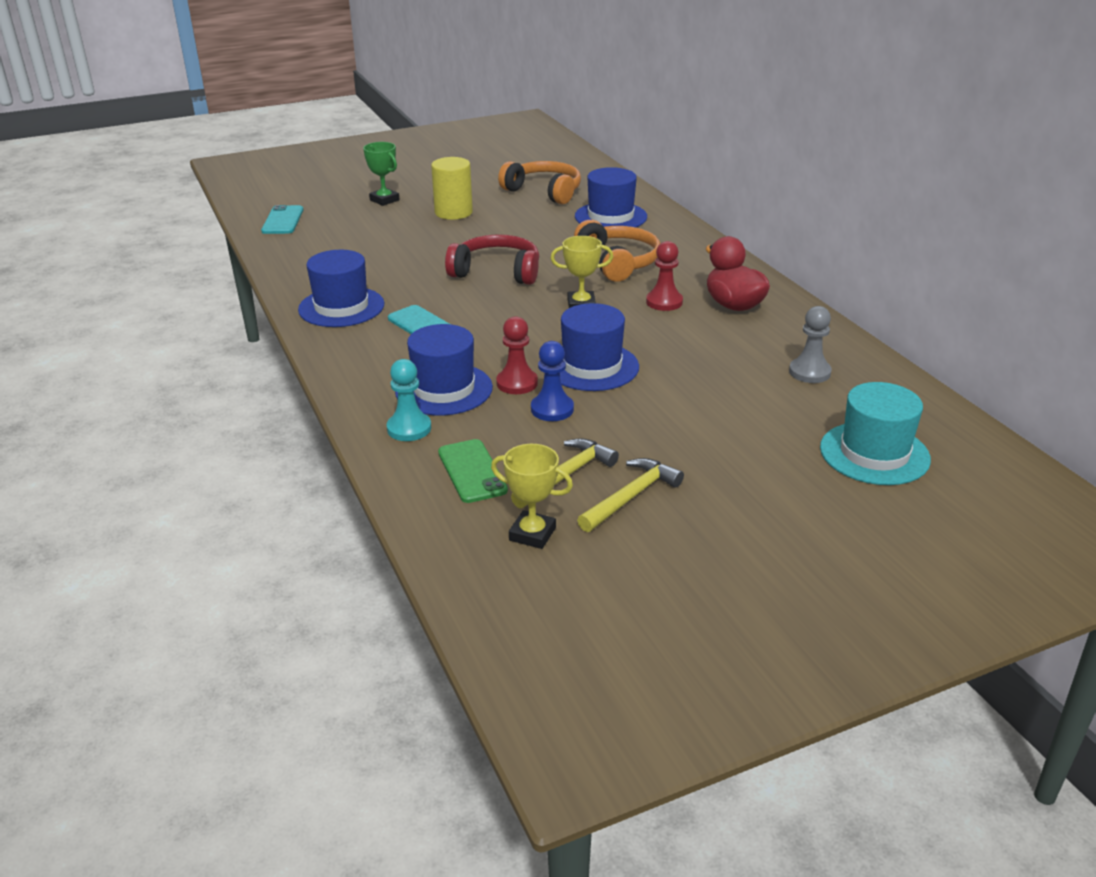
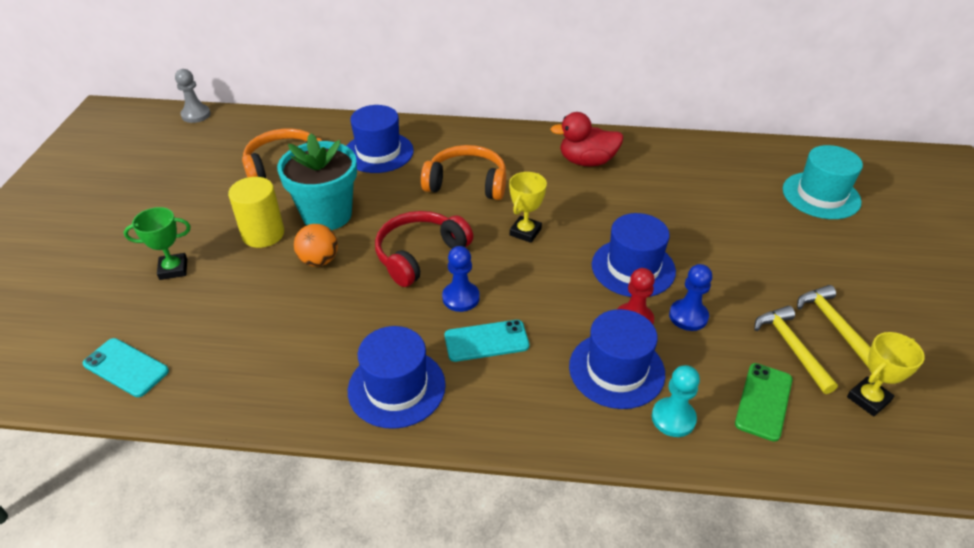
camera: 60 degrees left, 10 degrees up
green phone [438,439,508,503] -> green phone turned 75 degrees counterclockwise [735,363,792,442]
red pawn [646,241,683,311] -> none
grey pawn [789,306,832,383] -> grey pawn moved to [175,69,211,123]
none -> turquoise flower pot [277,133,357,230]
none -> orange ball [294,224,338,267]
none -> blue pawn [442,246,480,312]

